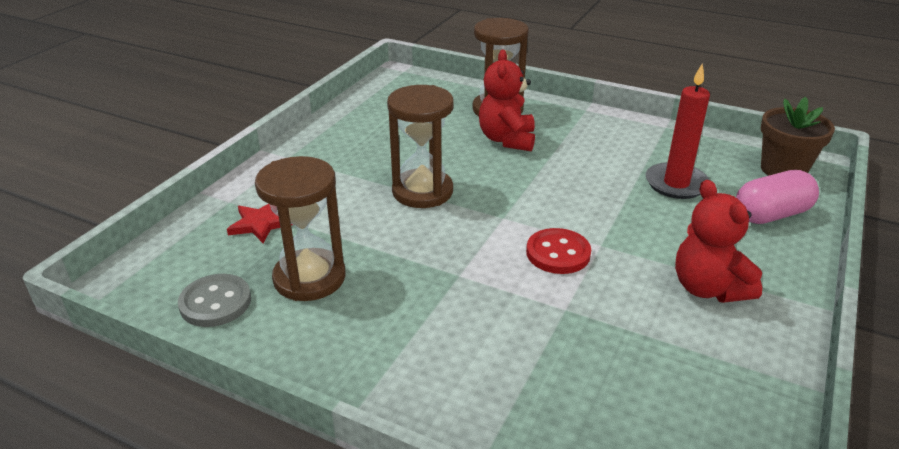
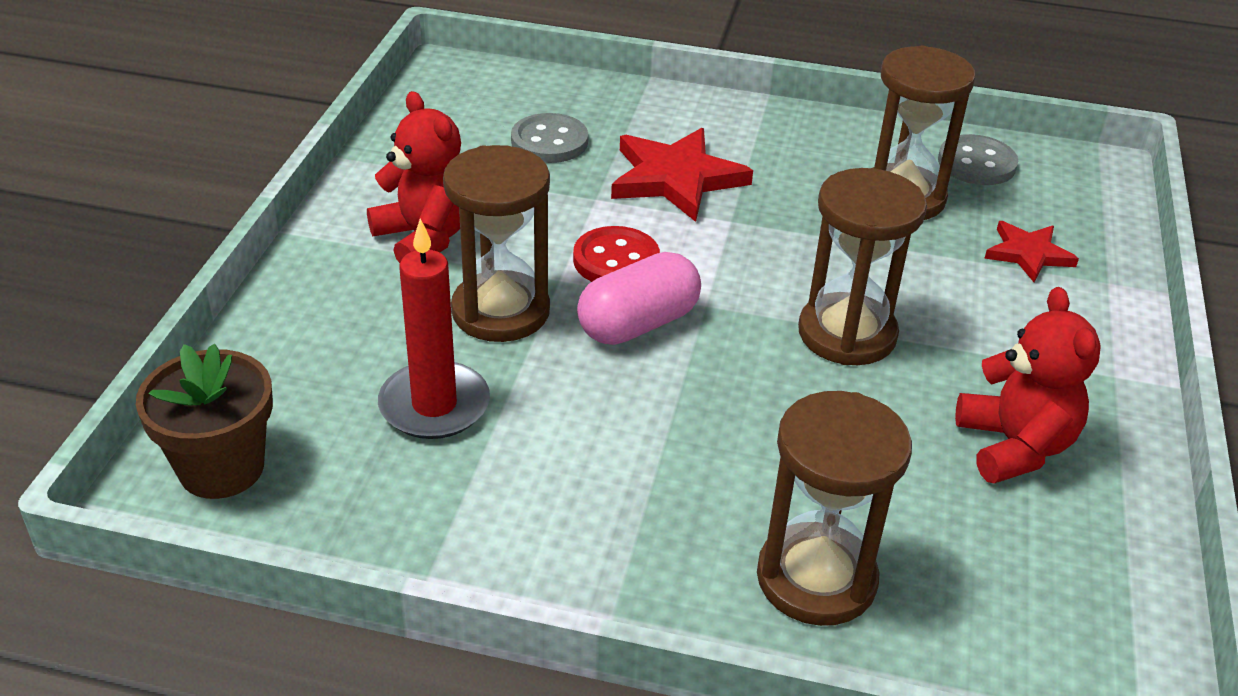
camera: 165 degrees right, 5 degrees up
red teddy bear [479,50,535,151] -> red teddy bear moved to [955,287,1101,483]
pink capsule [736,170,819,224] -> pink capsule moved to [577,252,701,345]
none -> brown hourglass [443,145,550,342]
none -> grey button [511,113,588,163]
none -> red star [611,128,753,222]

